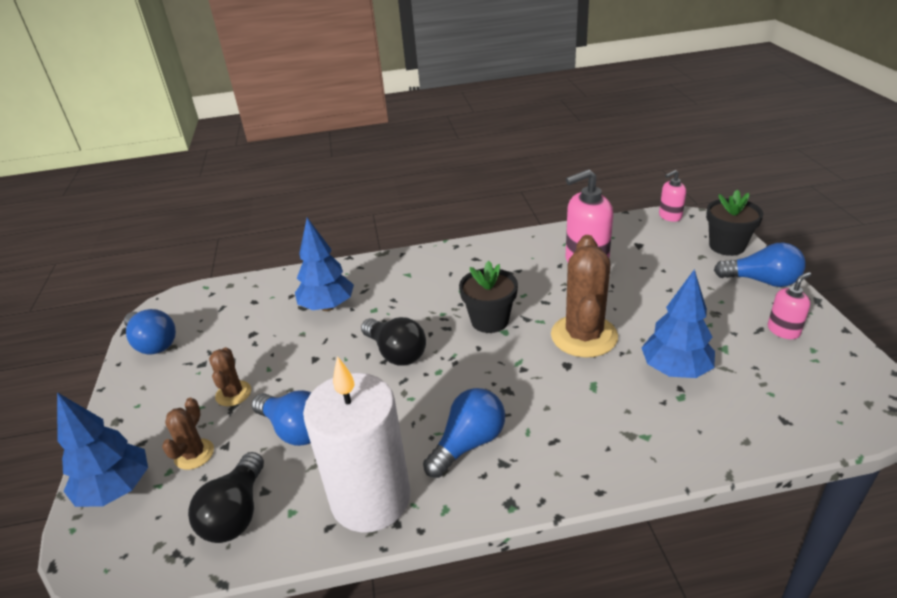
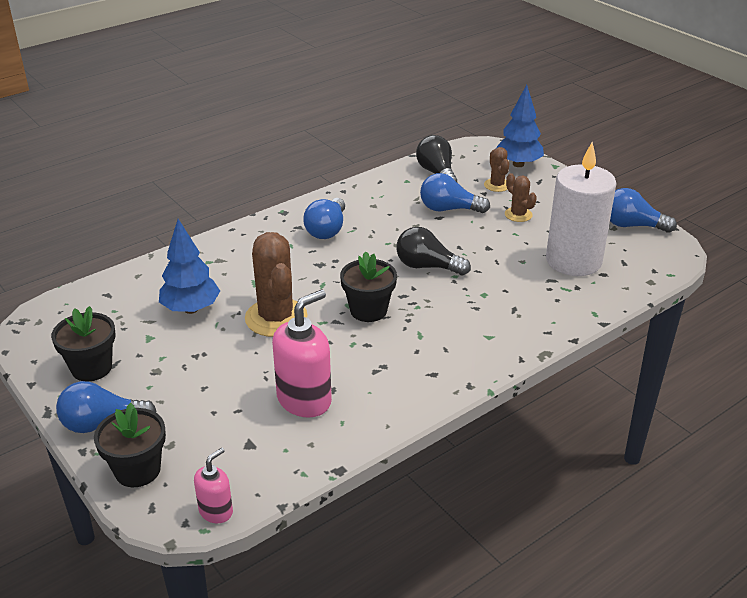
camera: 150 degrees right, 0 degrees up
blue tree [295,218,354,311] -> none
white candle [303,356,410,533] -> white candle moved to [546,142,617,276]
pink soap dispenser [768,272,811,339] -> black flower pot [51,306,115,381]

